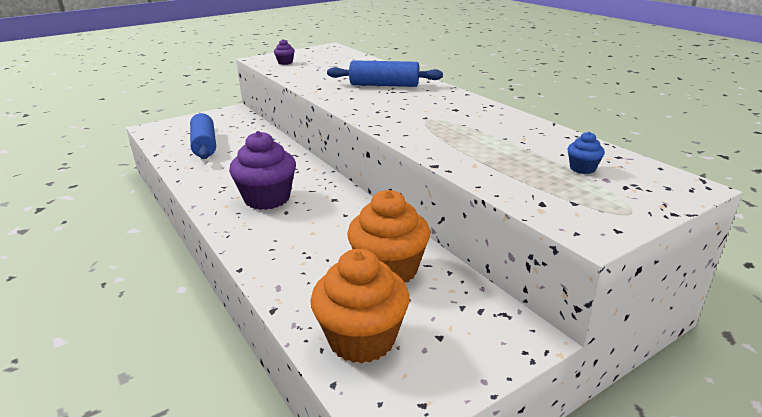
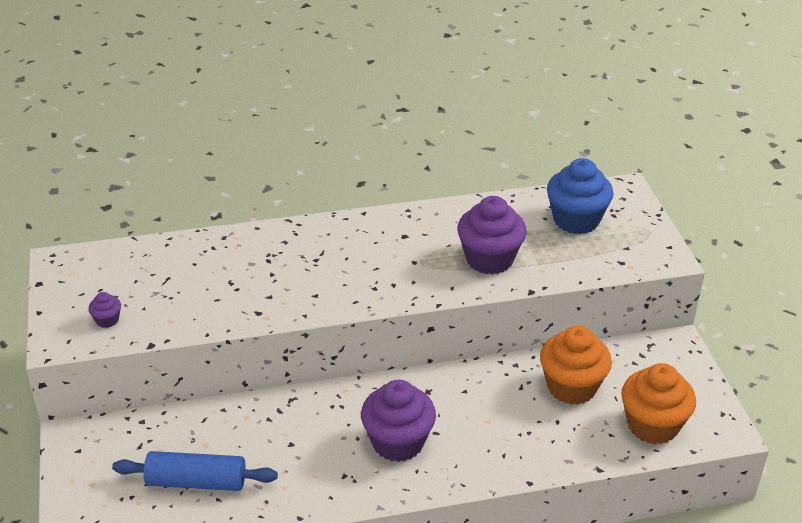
camera: 70 degrees left, 10 degrees up
blue rolling pin [327,60,443,87] -> none
blue cupcake [568,132,605,174] -> blue cupcake [547,158,613,234], size x2.27
none -> purple cupcake [457,196,527,274]

